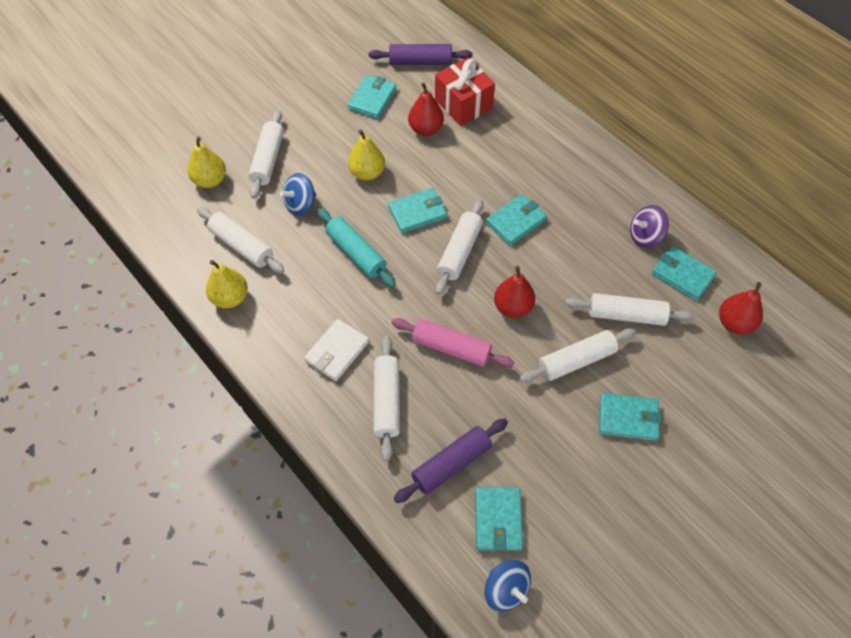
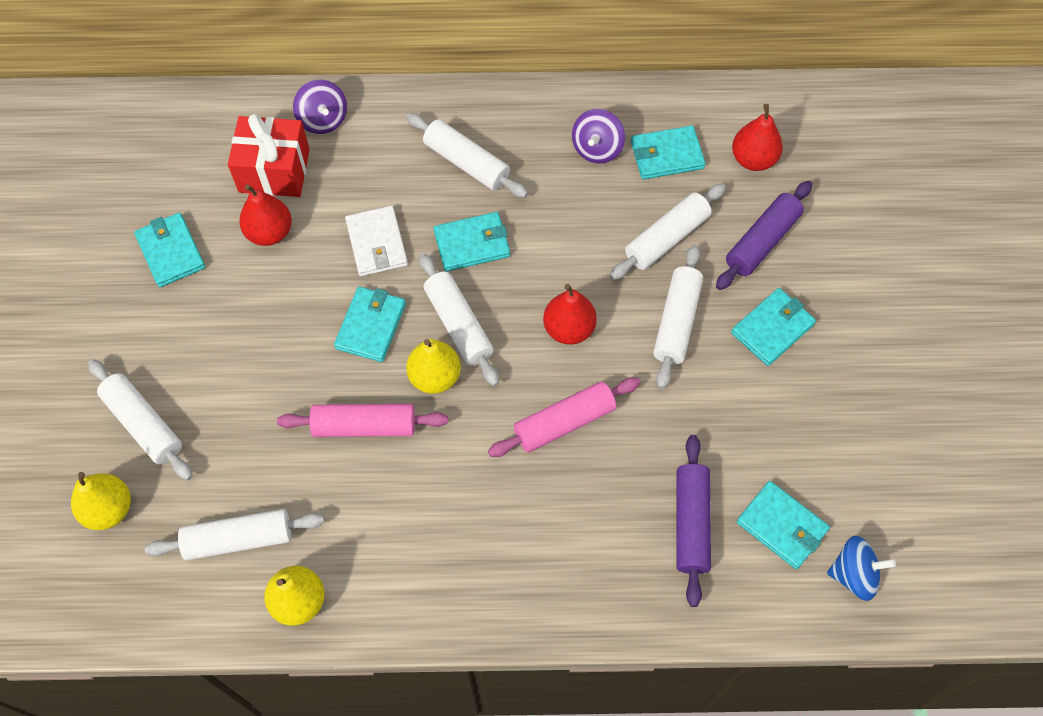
camera: 50 degrees left, 5 degrees up
blue spinning top [280,173,316,216] -> none
white wallet [304,319,369,381] -> white wallet moved to [345,206,408,276]
turquoise rolling pin [317,208,396,288] -> pink rolling pin [277,404,448,437]
yellow pear [348,129,385,180] -> yellow pear moved to [406,339,461,394]
purple rolling pin [369,44,473,65] -> purple rolling pin moved to [716,181,812,290]
white rolling pin [374,336,400,461] -> white rolling pin moved to [406,113,528,198]
turquoise wallet [486,194,547,246] -> turquoise wallet turned 75 degrees clockwise [434,212,510,272]
none -> purple spinning top [293,80,347,134]

